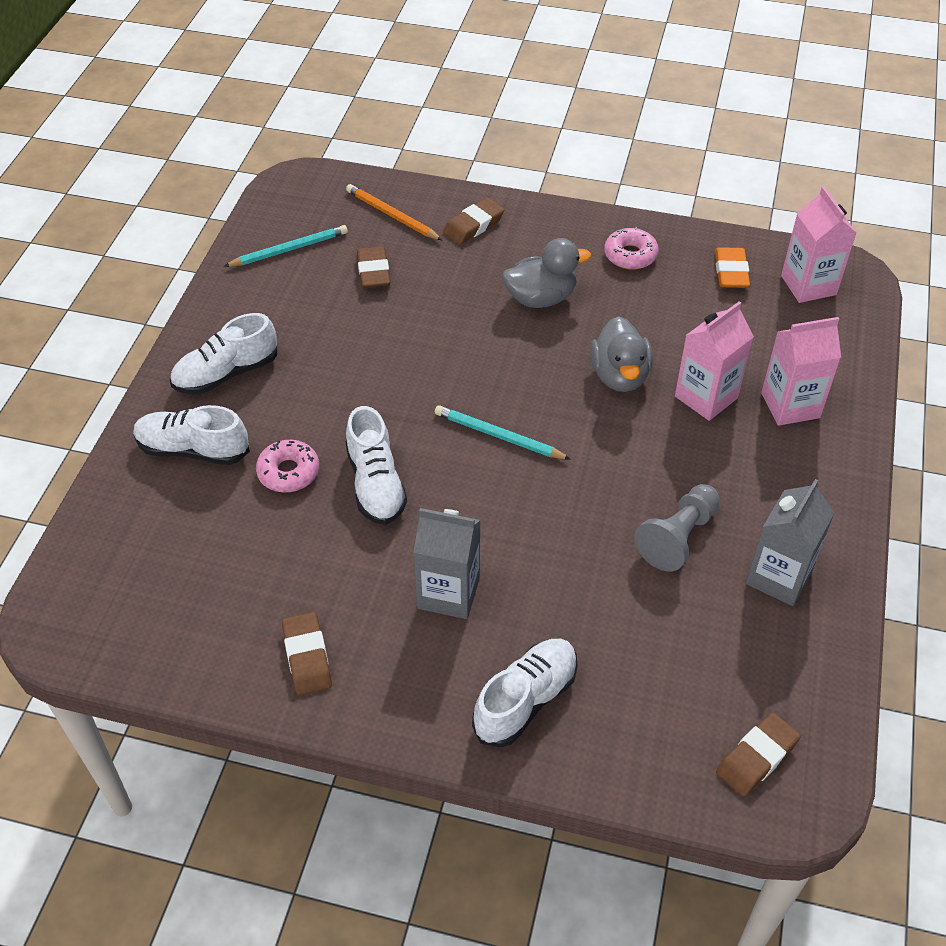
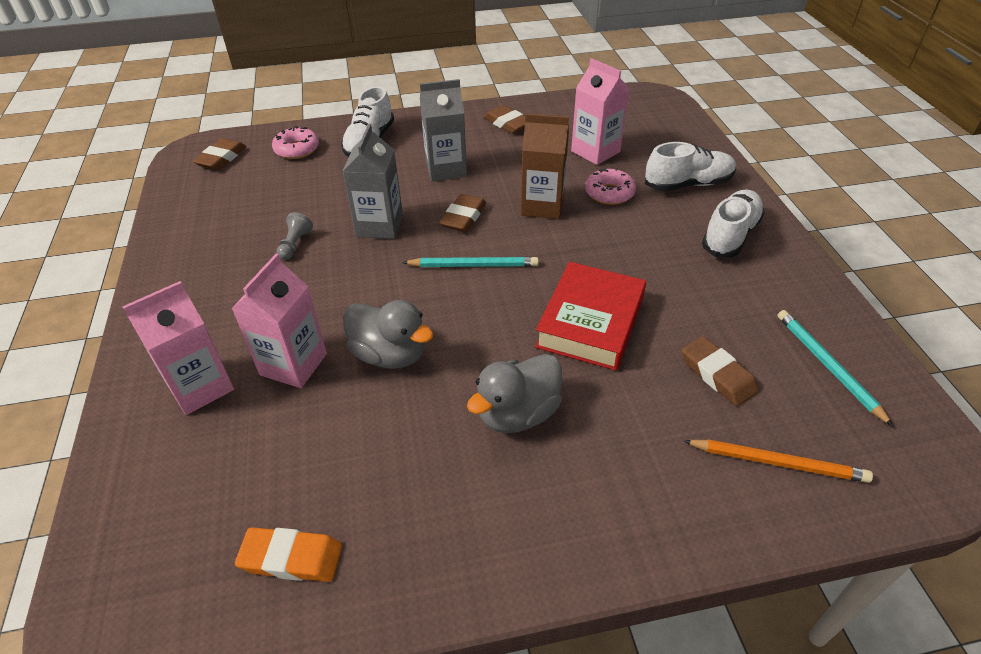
camera: 155 degrees right, 5 degrees down
turquoise pencil [224,225,348,267] -> turquoise pencil turned 120 degrees clockwise [778,310,893,426]
white shoe [345,406,407,525] -> brown carton [521,114,569,219]
brown eraser [443,198,504,245] -> brown eraser moved to [439,194,486,232]
grey duck [590,316,653,392] -> grey duck turned 150 degrees clockwise [343,300,434,369]
pink donut [604,227,659,270] -> pink donut moved to [272,126,319,159]
grey pawn [634,484,720,572] -> grey pawn [277,212,313,260], size x0.58
orange eraser [715,247,750,288] -> orange eraser turned 60 degrees counterclockwise [235,527,342,582]
grey carton [746,479,835,606] -> grey carton moved to [342,124,403,239]
pink carton [781,187,856,303] -> pink carton moved to [571,58,629,165]
none -> red book [535,262,646,371]

